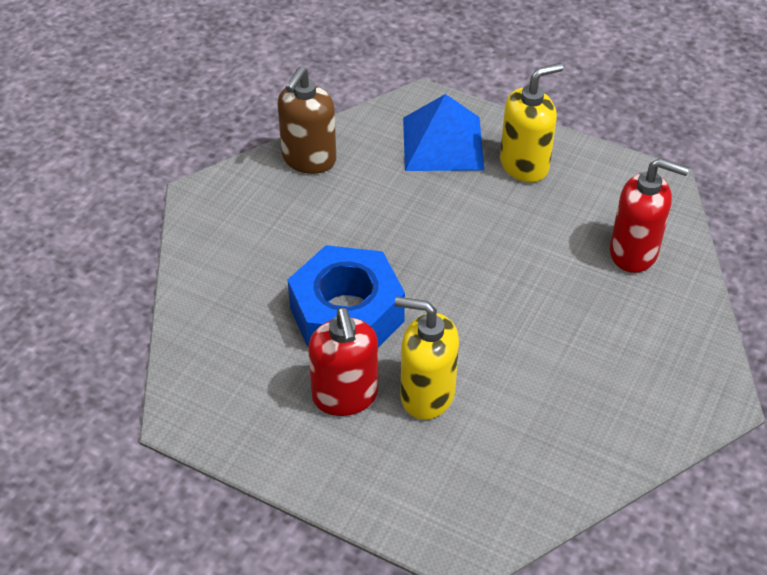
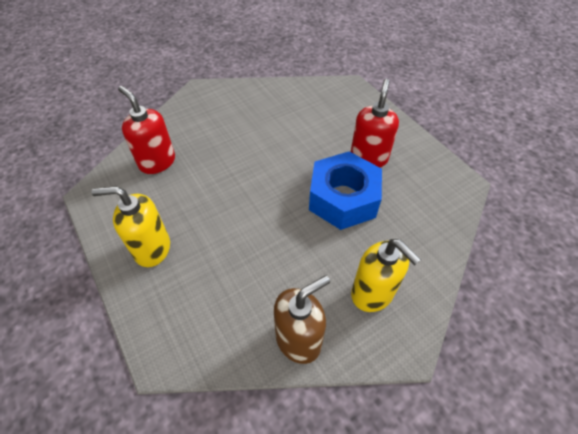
camera: 150 degrees left, 5 degrees up
yellow soap dispenser [395,297,459,420] -> yellow soap dispenser moved to [351,239,421,312]
blue pyramid [403,94,484,171] -> none

